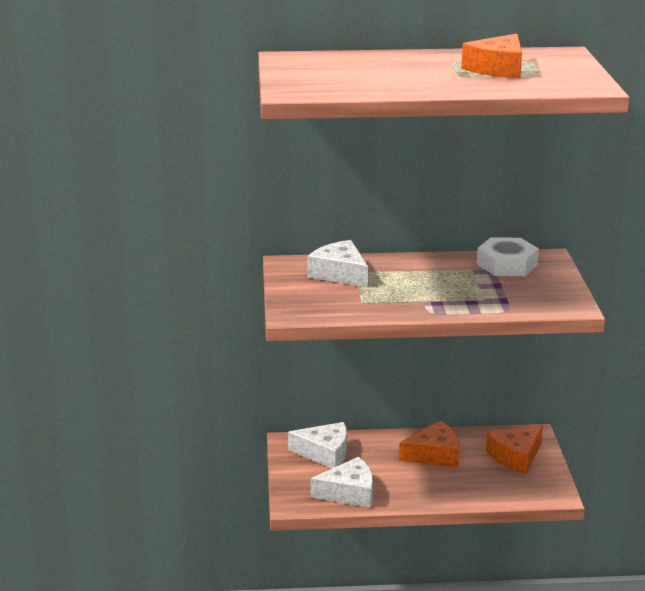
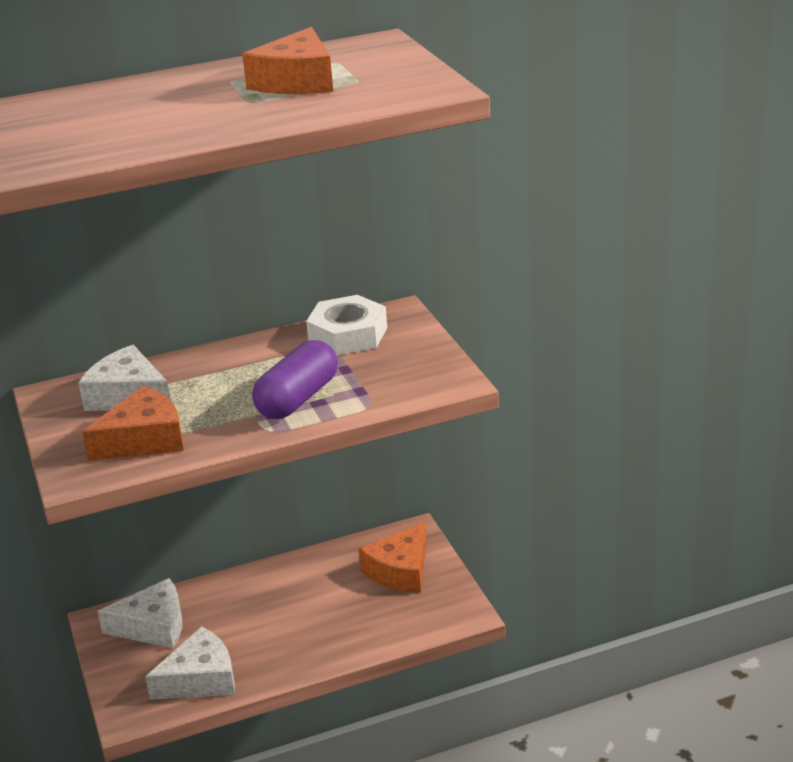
camera: 15 degrees left, 5 degrees up
orange cheese [399,421,460,468] -> orange cheese moved to [82,385,184,461]
none -> purple capsule [252,340,338,419]

